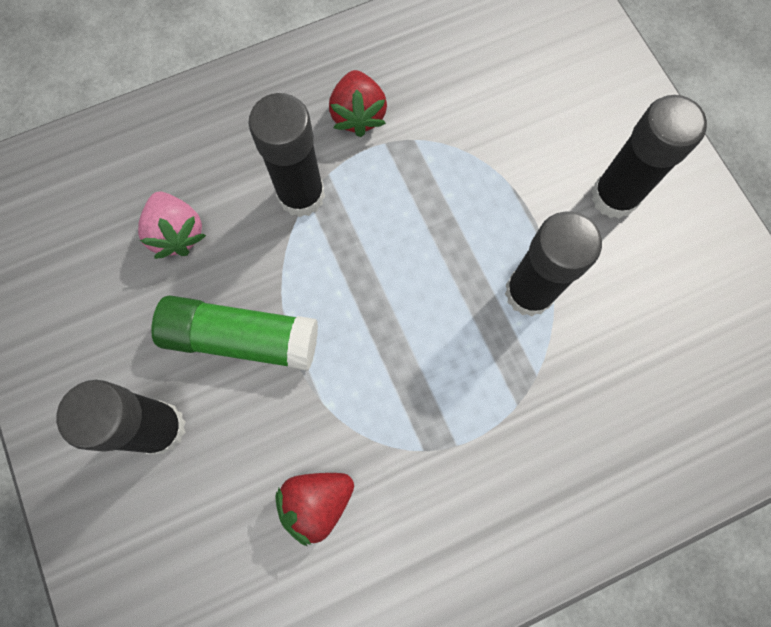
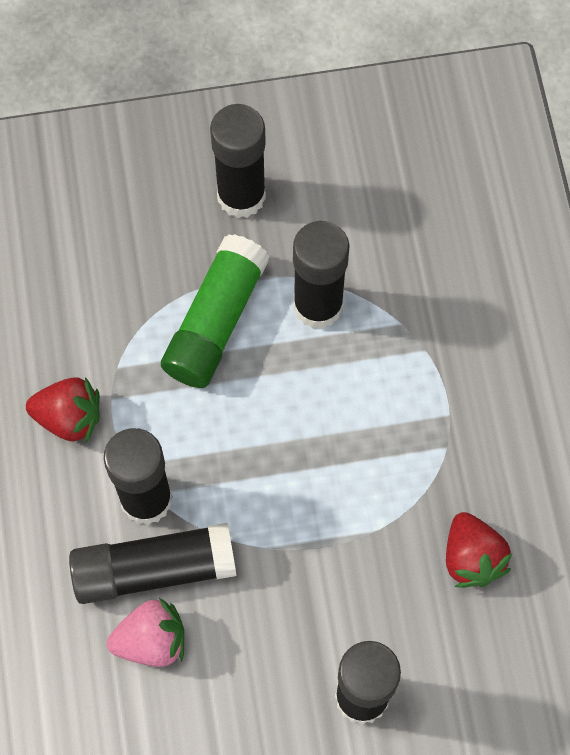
camera: 75 degrees left, 5 degrees down
green glue stick [151,296,318,371] -> green glue stick moved to [161,234,269,388]
none -> black glue stick [69,523,236,604]

